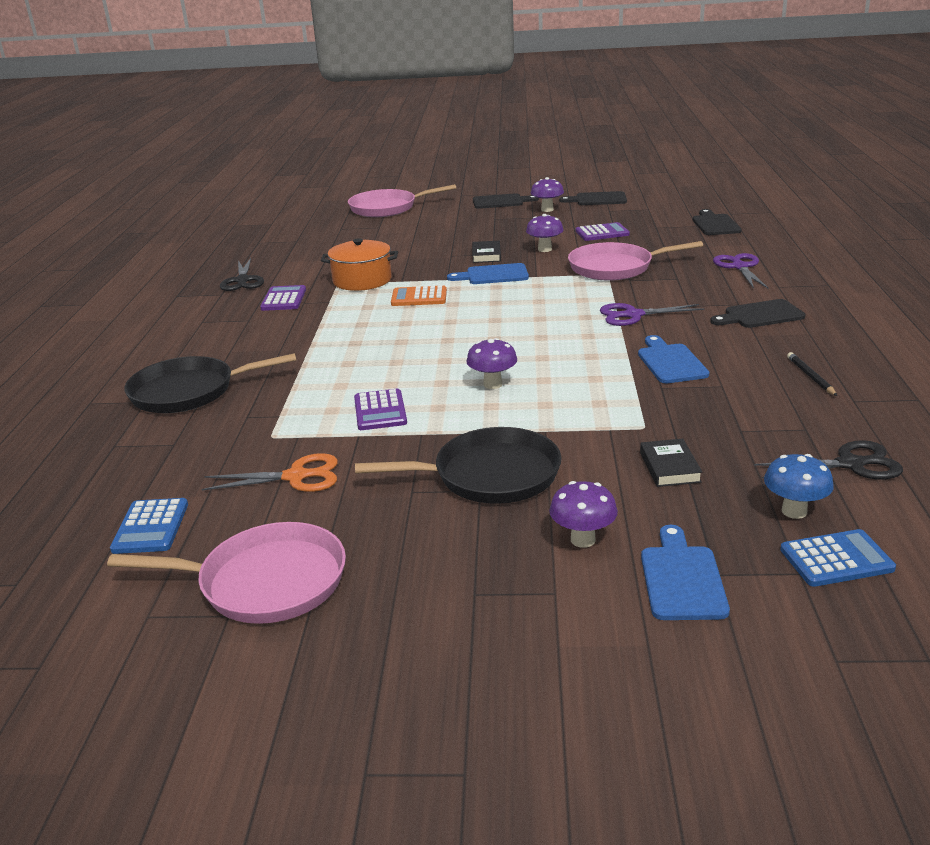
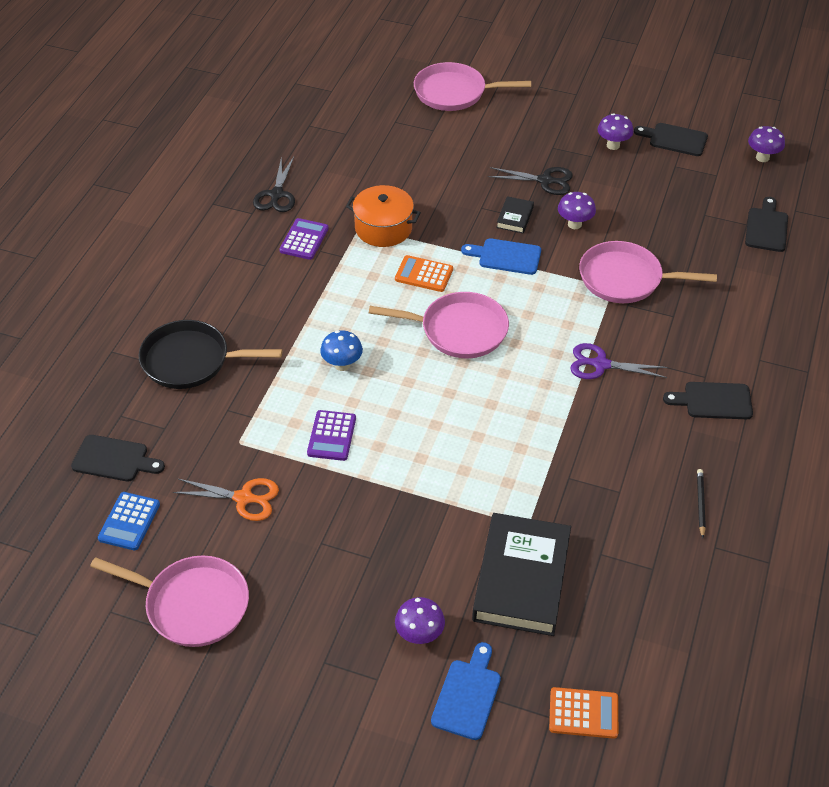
camera: 15 degrees right, 20 degrees up
black pan [355,427,562,504] -> none
purple mushroom [467,338,517,389] -> purple mushroom moved to [748,126,785,162]
black cutting board [473,193,539,209] -> black cutting board moved to [71,435,165,482]
purple calculator [576,222,630,241] -> none
blue cutting board [638,335,709,383] -> none
black book [640,439,702,487] -> black book [472,513,571,636], size x2.26
purple scissors [713,253,768,289] -> none
black scissors [754,440,903,480] -> black scissors moved to [488,167,573,195]
blue mushroom [764,454,834,519] -> blue mushroom moved to [320,330,363,371]
blue calculator [780,529,896,587] -> orange calculator [549,687,618,739]
none -> pink pan [369,292,509,358]

